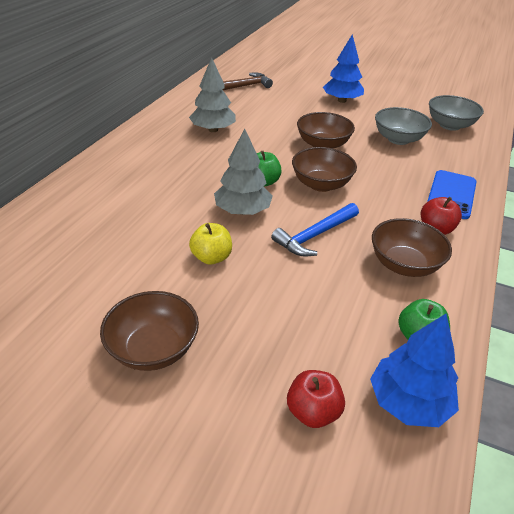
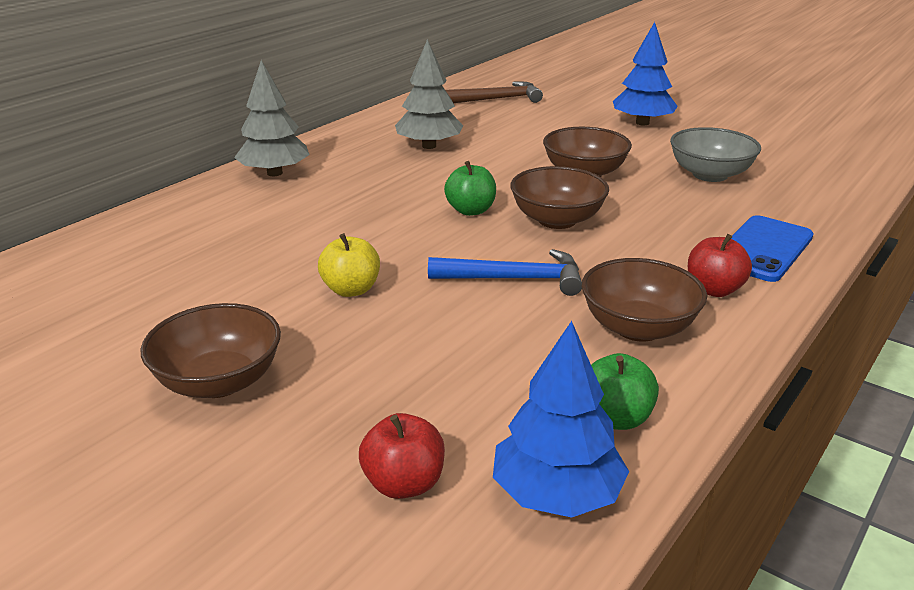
camera: 15 degrees right, 10 degrees down
grey tree [214,129,273,215] -> grey tree moved to [234,60,310,176]
blue hammer [271,203,359,257] -> blue hammer turned 150 degrees counterclockwise [428,249,582,296]
grey bowl [429,95,484,131] -> none

